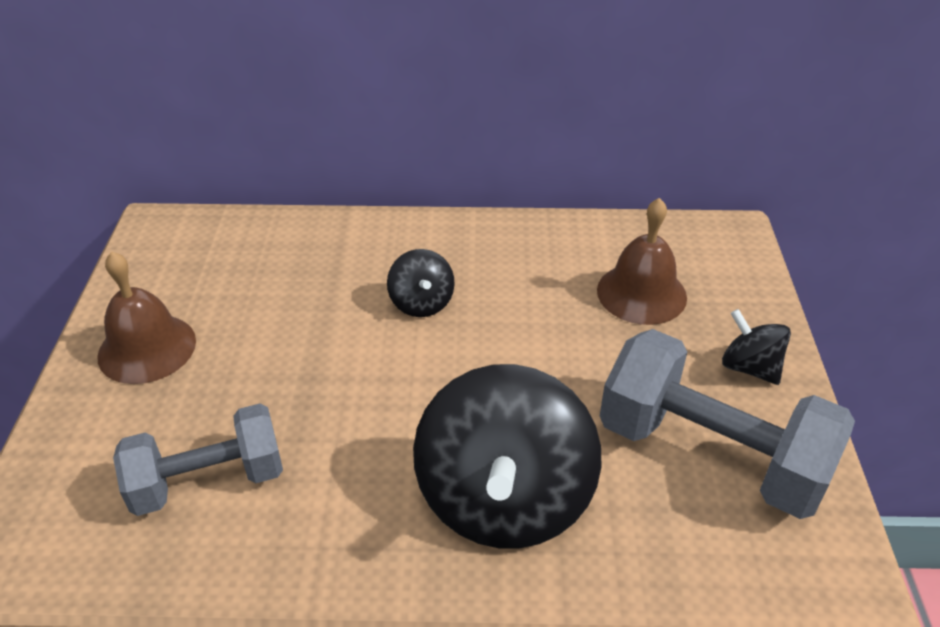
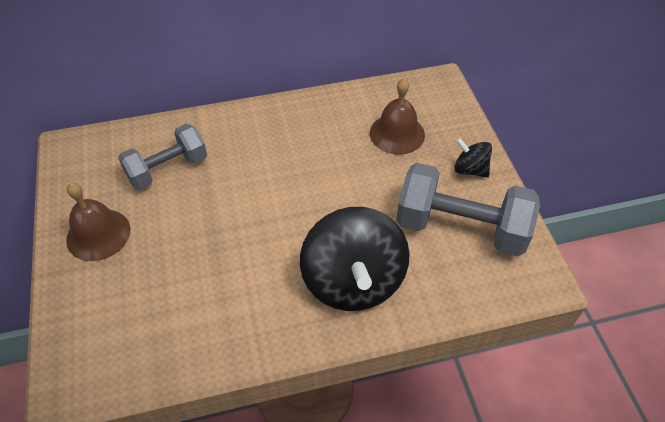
camera: 15 degrees left, 10 degrees up
grey dumbbell [113,403,283,516] -> grey dumbbell moved to [118,124,207,190]
black spinning top [387,249,455,317] -> none

